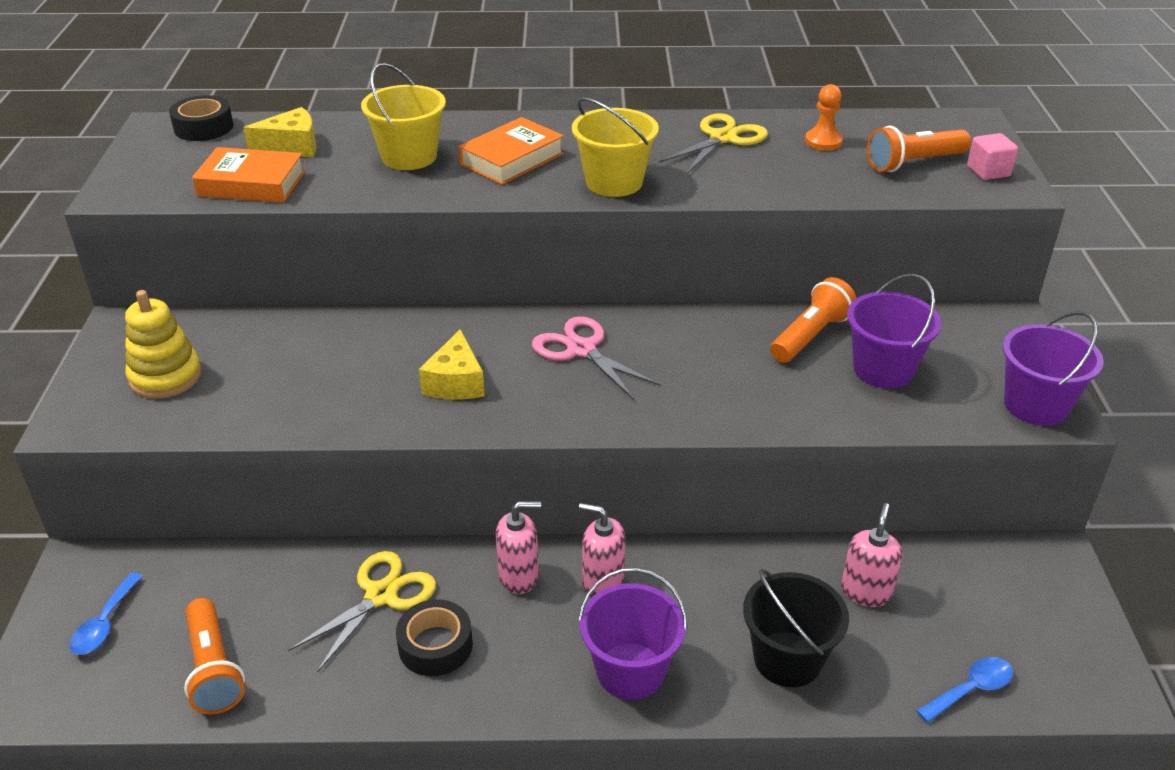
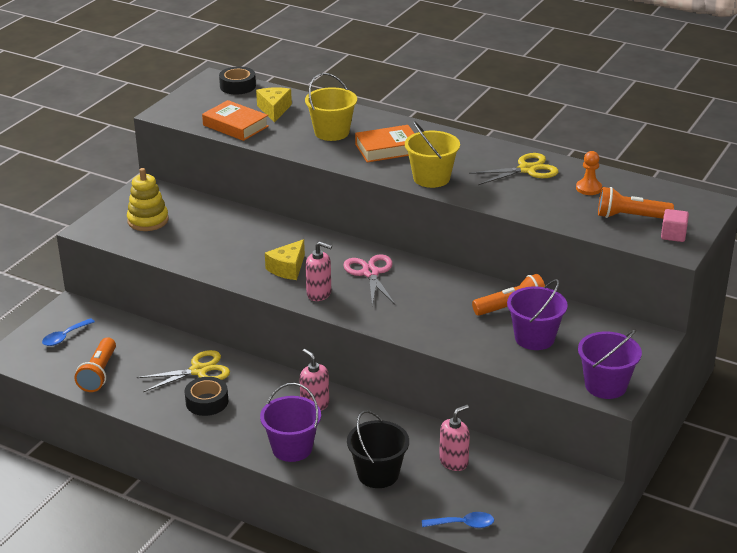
camera: 30 degrees right, 5 degrees down
yellow cheese [243,107,316,157] -> yellow cheese turned 105 degrees counterclockwise [256,87,292,123]
pink soap dispenser [496,501,541,594] -> pink soap dispenser moved to [305,242,332,301]

